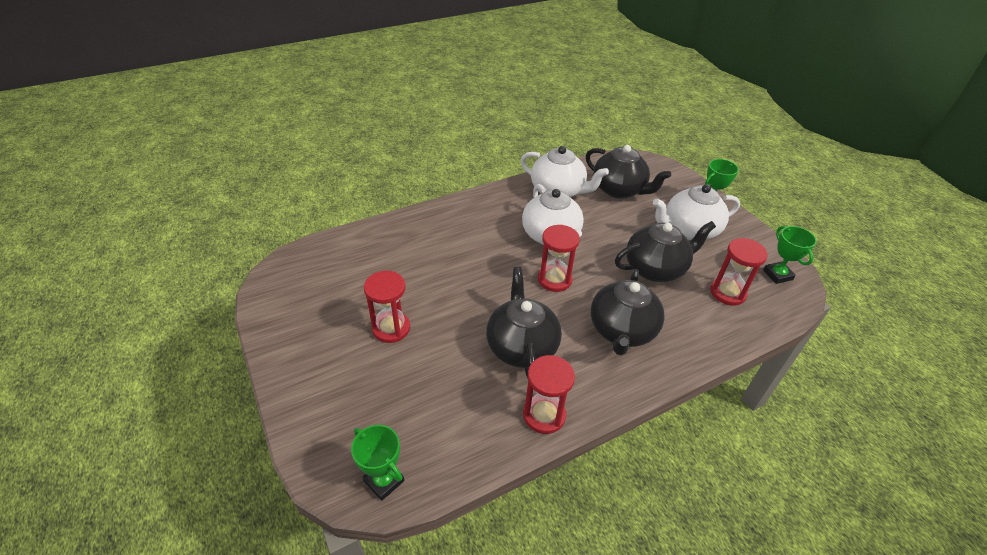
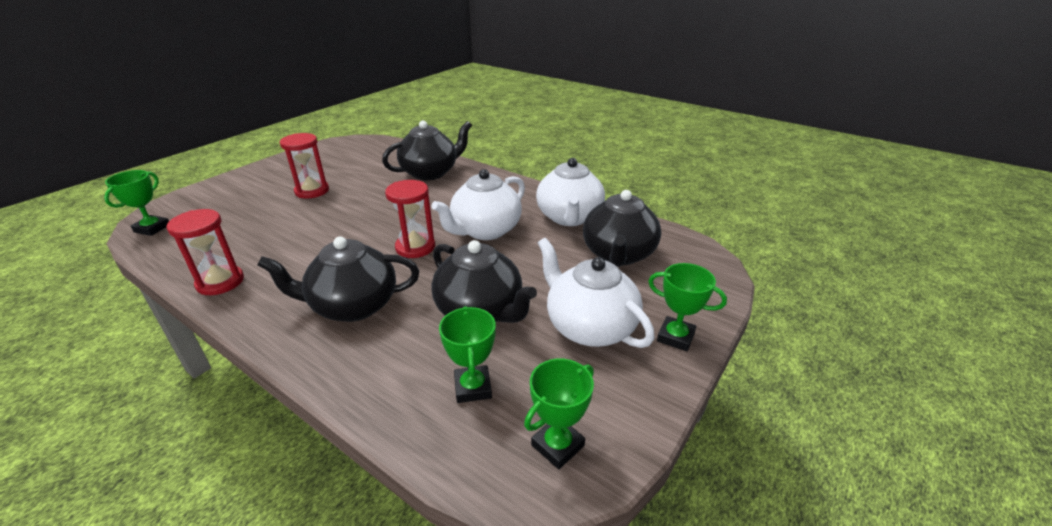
camera: 65 degrees right, 10 degrees down
black teapot [486,267,562,379] -> black teapot moved to [382,121,472,180]
red hourglass [710,238,768,306] -> green trophy [439,306,496,403]

